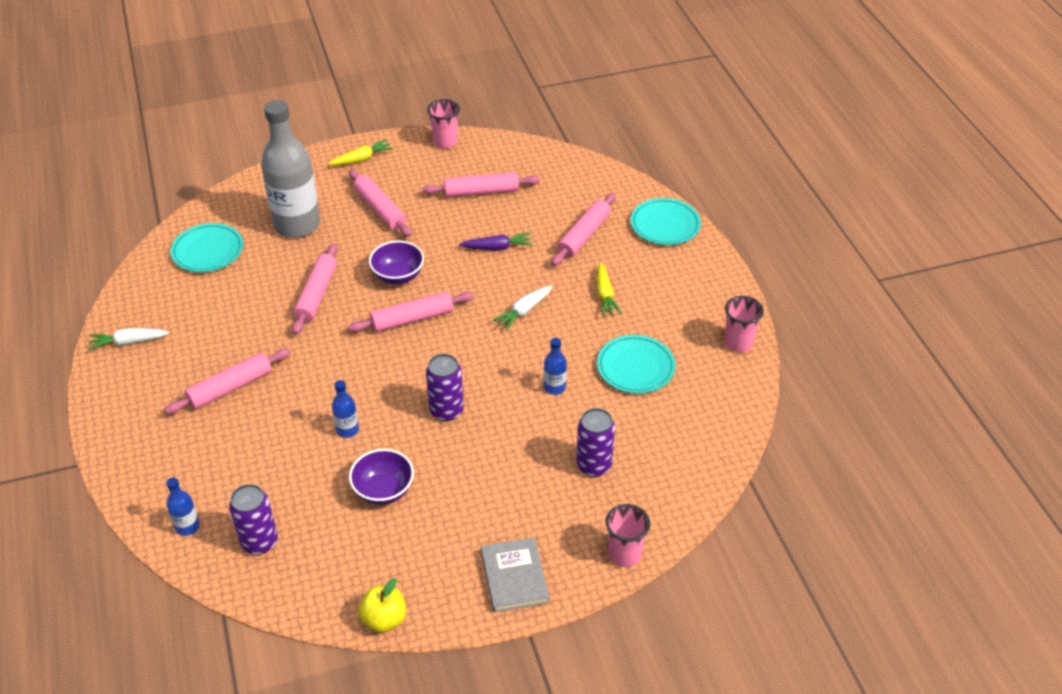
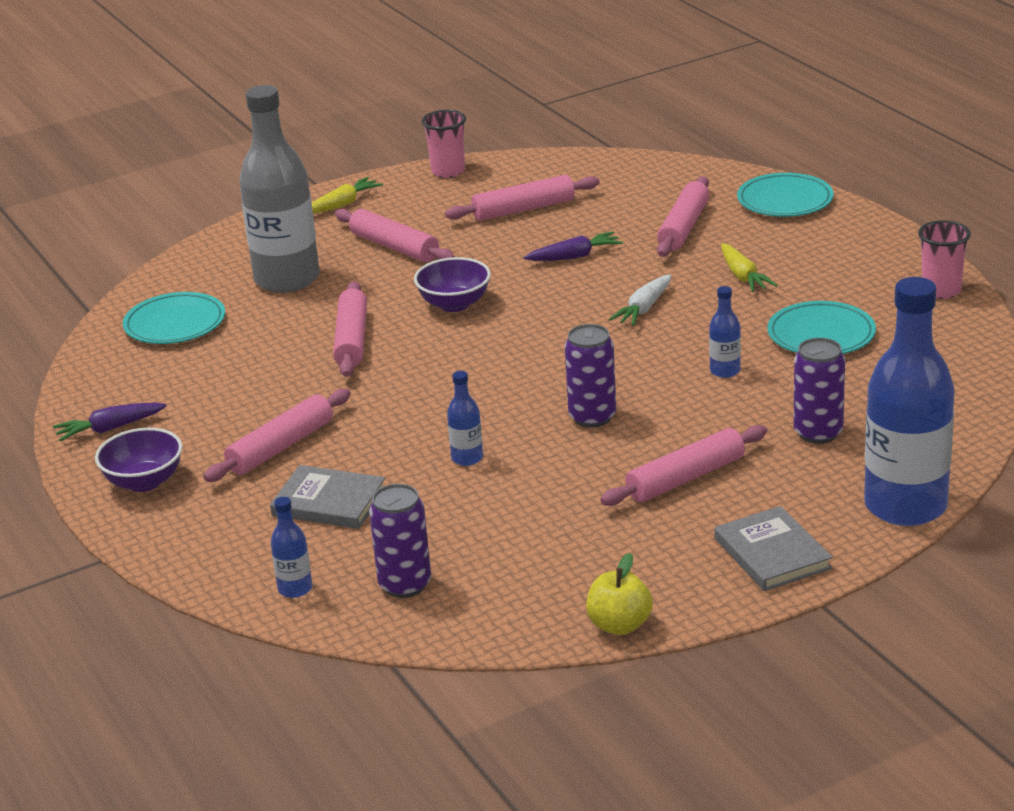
camera: 10 degrees left, 15 degrees down
white carrot [88,328,169,350] -> purple carrot [53,403,167,441]
pink rolling pin [348,292,474,332] -> pink rolling pin moved to [600,425,767,506]
purple bowl [349,449,414,505] -> purple bowl moved to [95,428,183,492]
pink cup [605,504,650,567] -> blue bottle [864,277,955,526]
none -> grey book [270,465,385,529]

